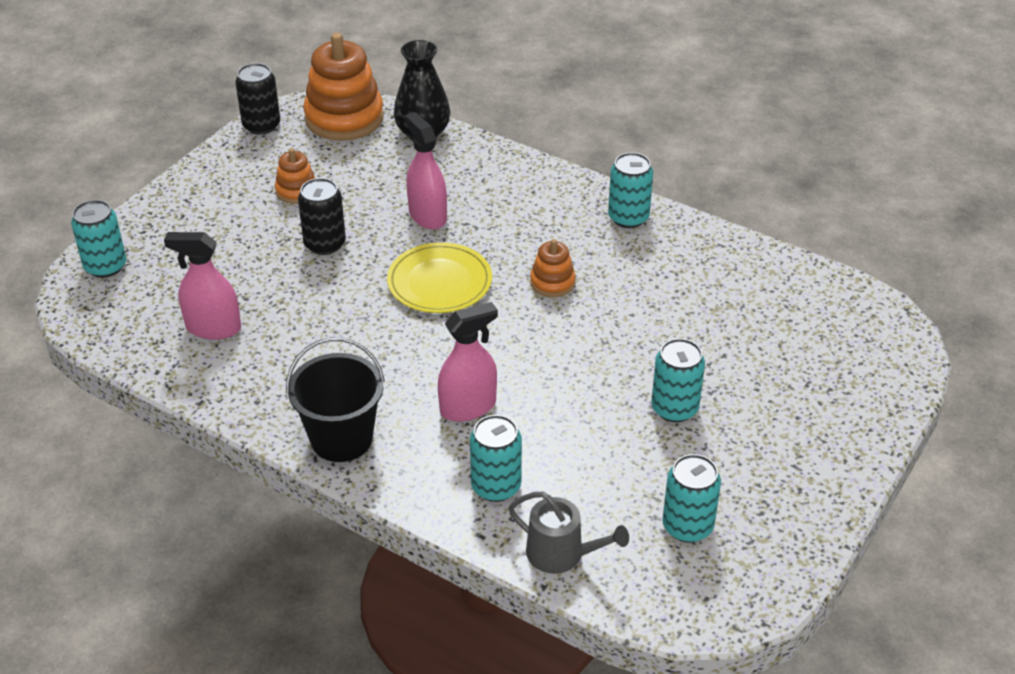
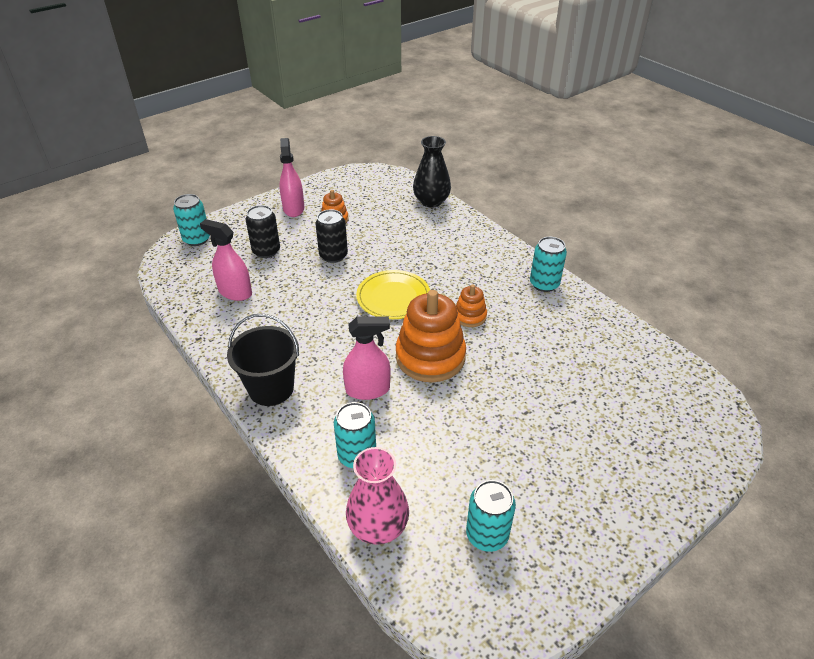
camera: 20 degrees right, 0 degrees up
black can [235,63,280,135] -> black can moved to [245,205,280,258]
orange stacking toy [303,33,384,141] -> orange stacking toy moved to [396,290,466,382]
pink spray bottle [405,112,447,230] -> pink spray bottle moved to [279,138,304,217]
grey watering can [508,492,629,574] -> pink vase [346,447,409,545]
turquoise can [651,338,705,422] -> none

